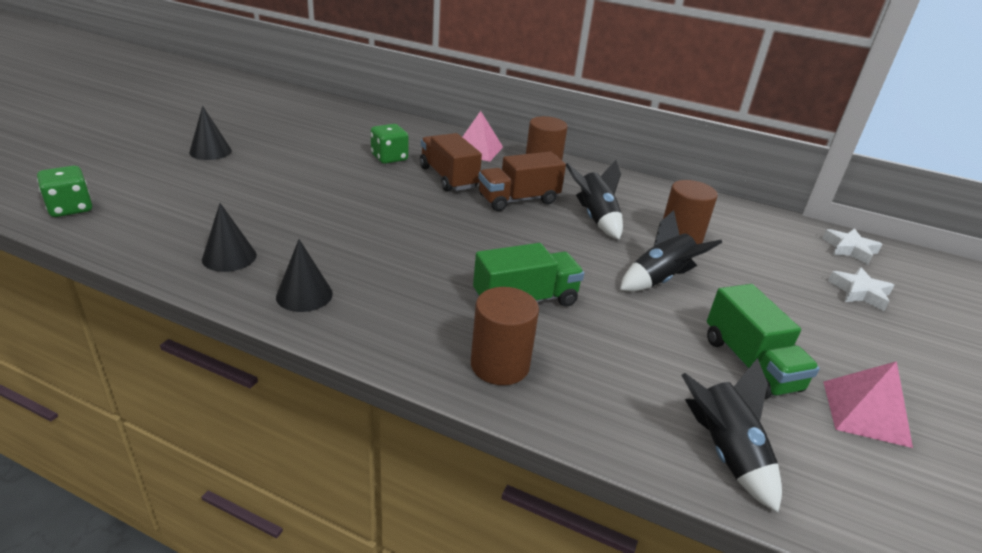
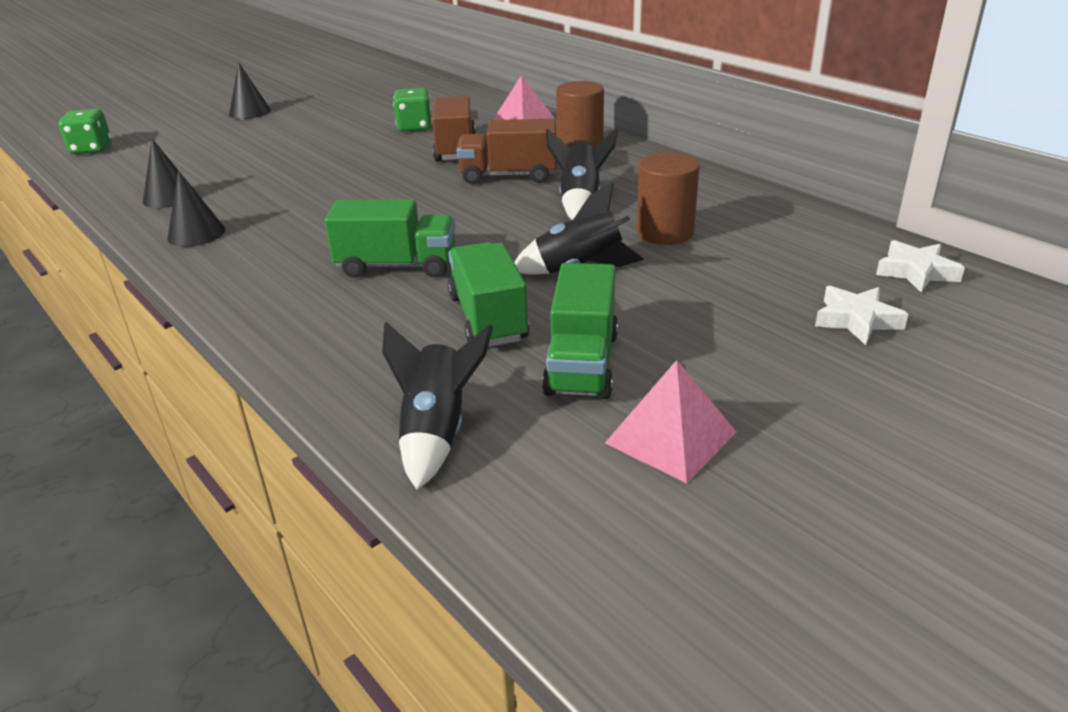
camera: 30 degrees right, 0 degrees up
brown cylinder [471,287,539,385] -> none
none -> green truck [448,242,529,347]

